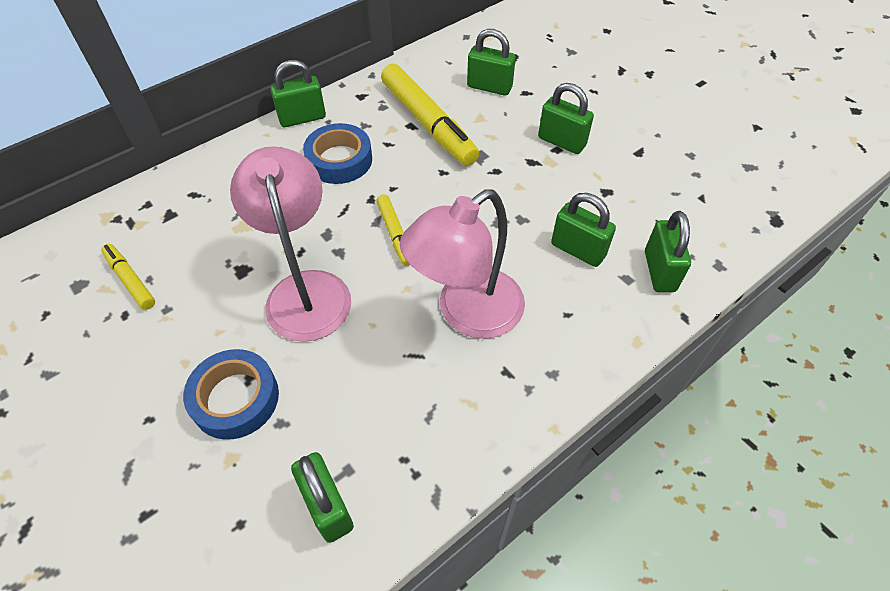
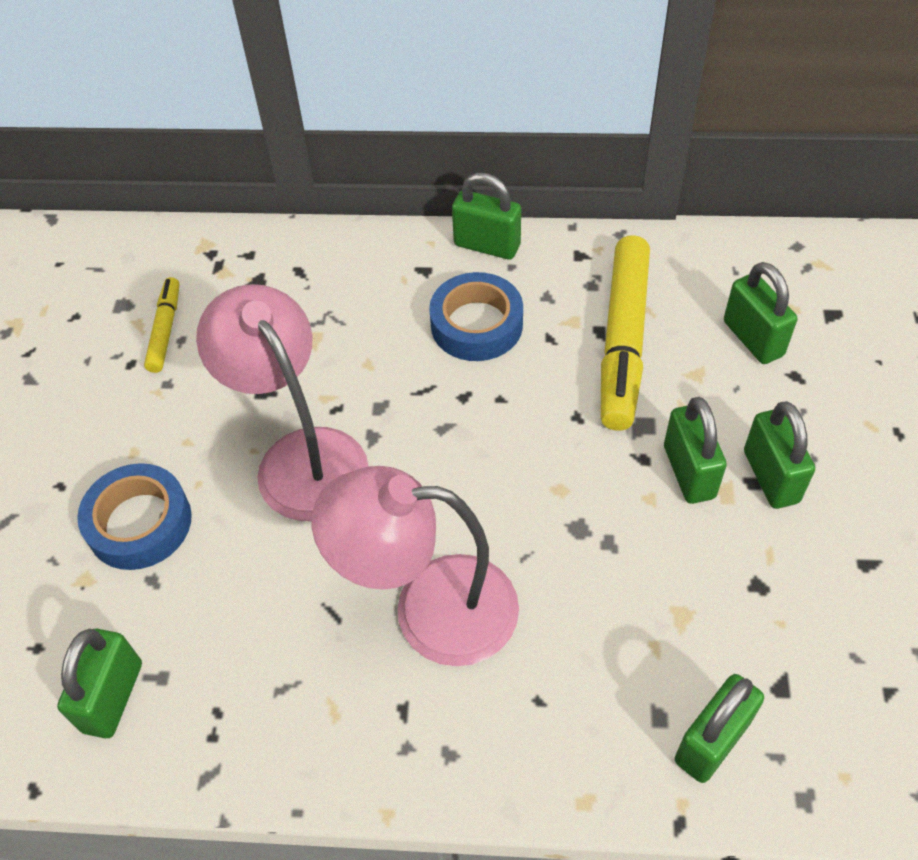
camera: 45 degrees right, 0 degrees up
pink lamp [230,146,351,342] -> pink lamp turned 60 degrees counterclockwise [196,284,368,521]
yellow marker [376,194,410,266] -> none
green padlock [551,193,616,267] -> green padlock moved to [664,397,727,504]

